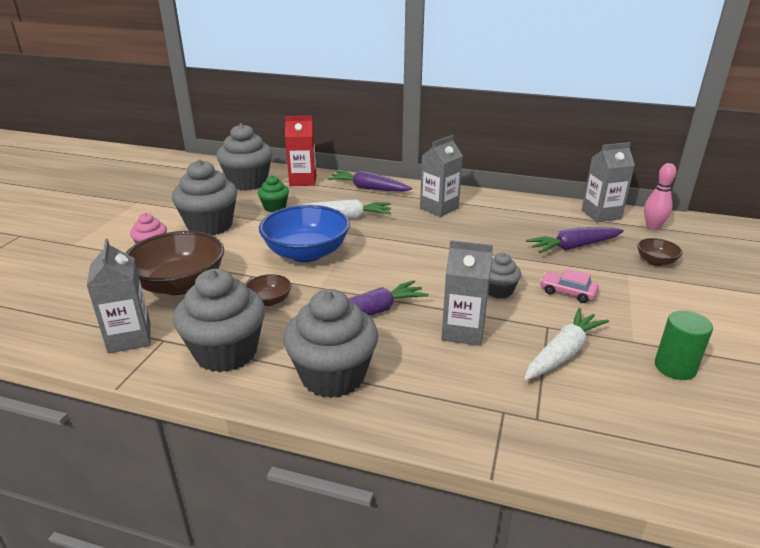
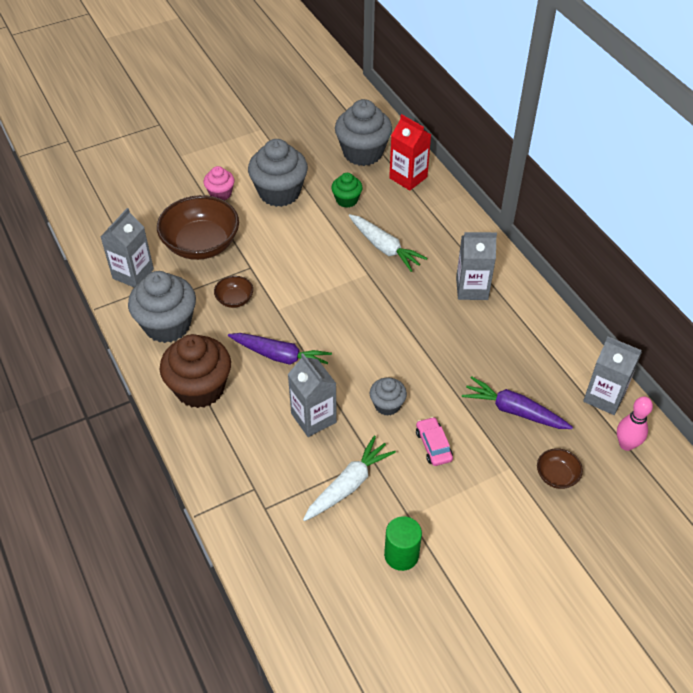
camera: 45 degrees right, 20 degrees up
blue bowl [259,205,350,262] -> none
grey cupcake [284,289,378,398] -> brown cupcake [160,334,231,408]
purple carrot [327,171,412,192] -> none
white carrot [524,308,609,380] -> white carrot turned 45 degrees counterclockwise [303,436,396,521]

